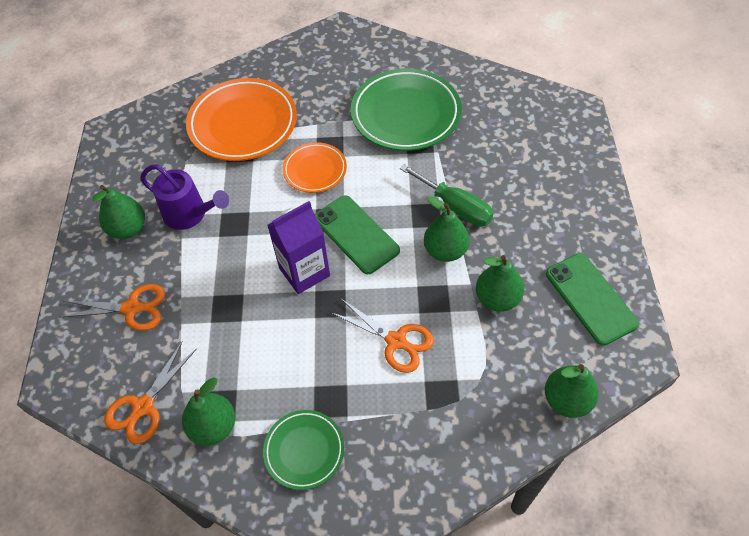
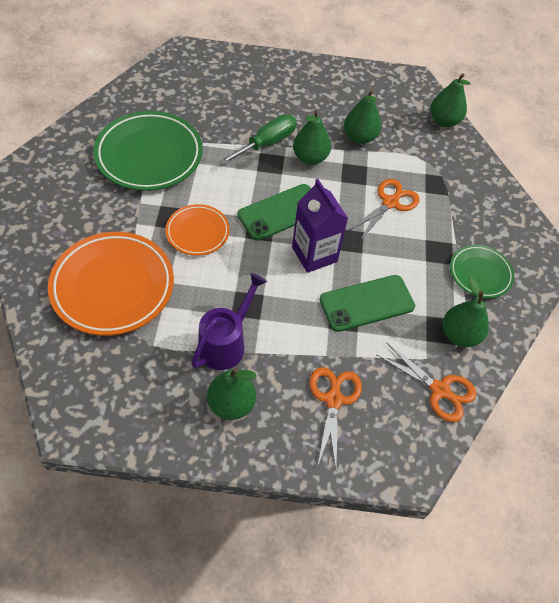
camera: 90 degrees left, 0 degrees up
green phone [546,253,639,346] -> green phone moved to [320,275,415,332]

